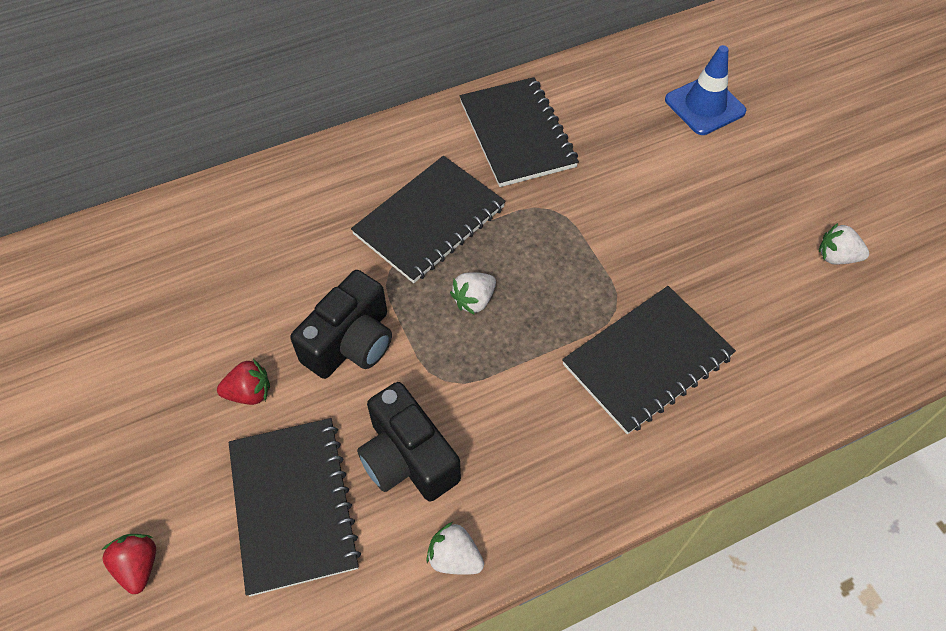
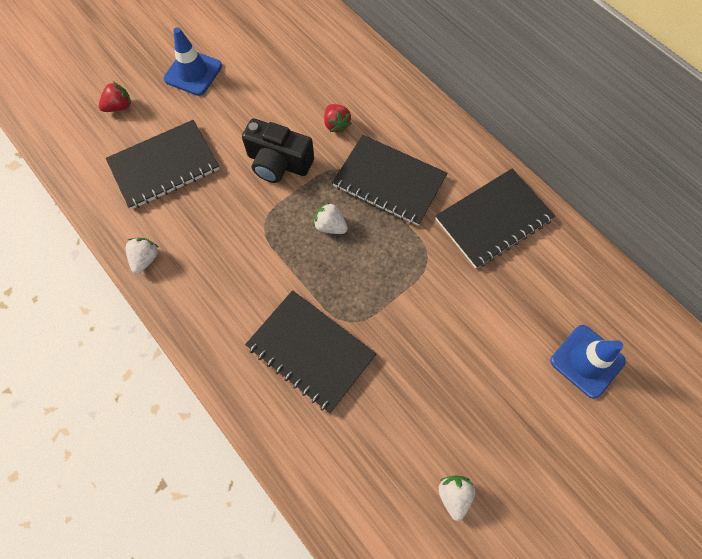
camera: 75 degrees right, 10 degrees up
red strawberry [217,359,270,405] -> red strawberry moved to [324,104,352,133]
black camera [357,382,461,502] -> none
none -> blue traffic cone [163,27,222,96]

